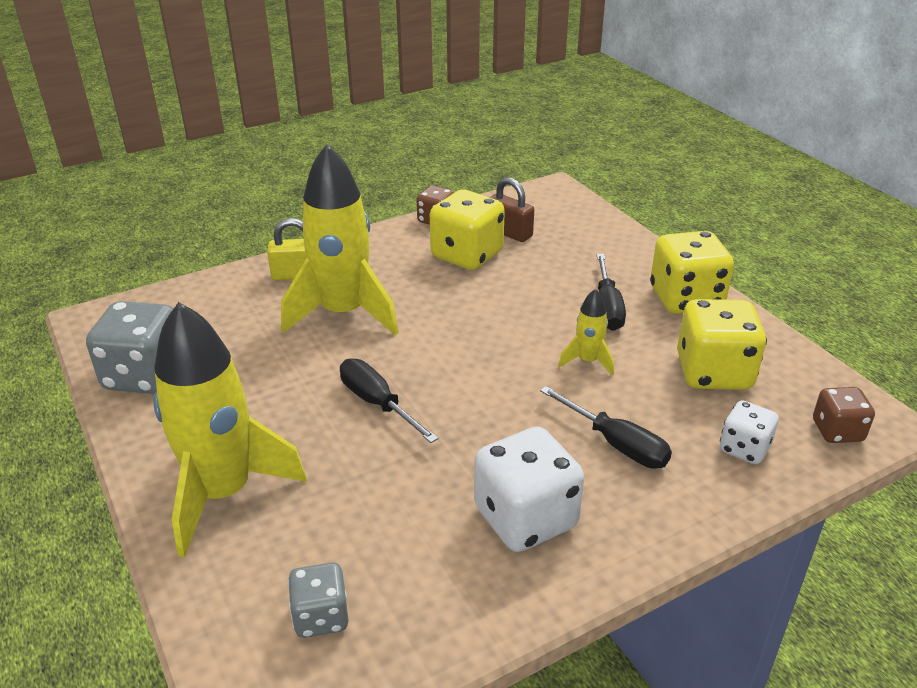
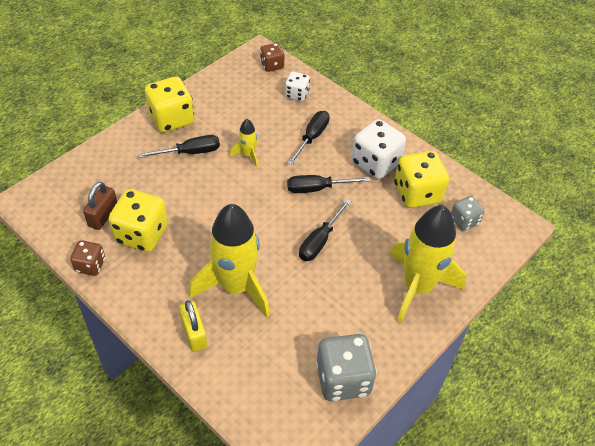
camera: 110 degrees left, 15 degrees up
yellow dice [677,299,767,390] -> yellow dice moved to [394,151,449,208]
none -> black screwdriver [287,175,370,193]

